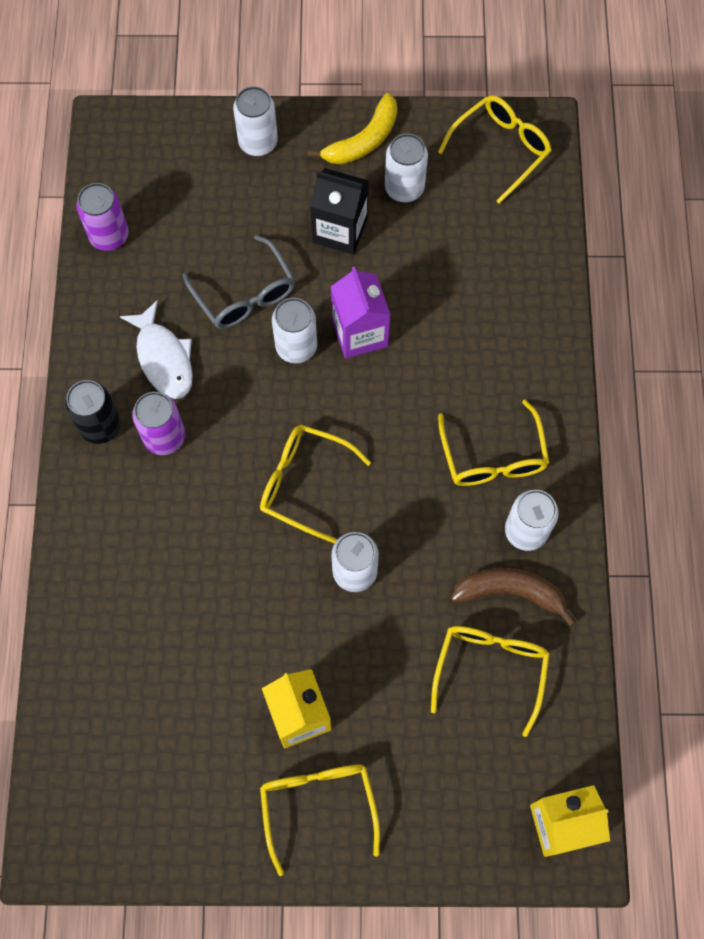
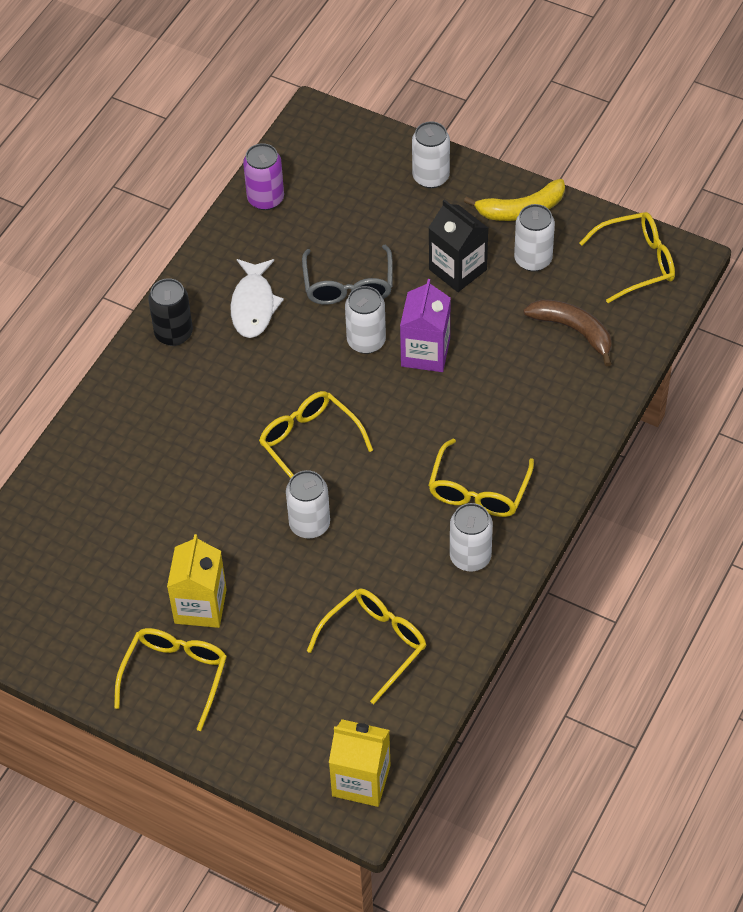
camera: 30 degrees right, 15 degrees down
purple can [132,392,185,455] -> none
brown banana [451,568,576,626] -> brown banana moved to [523,299,612,367]

